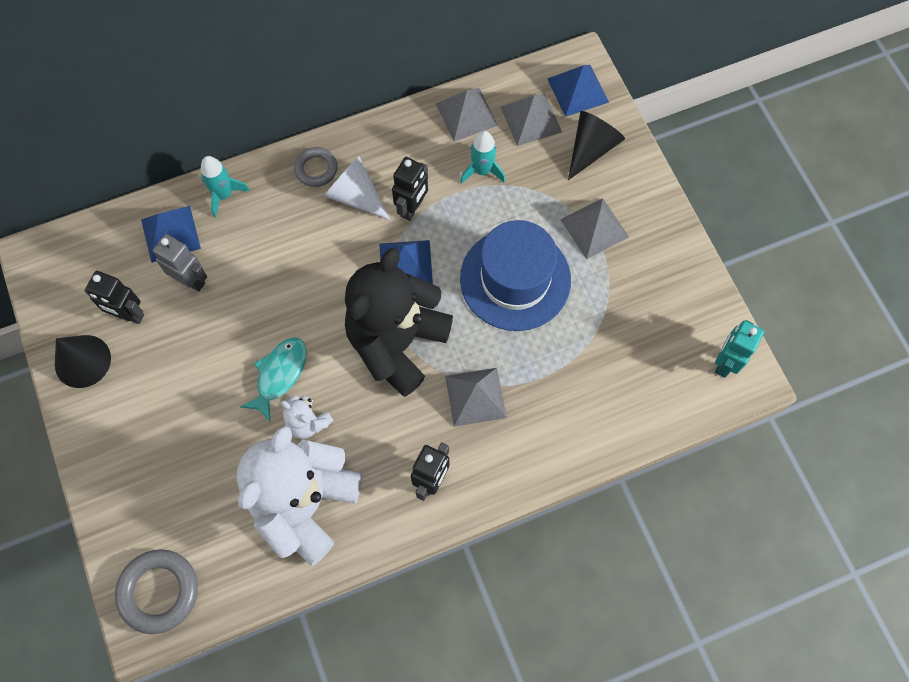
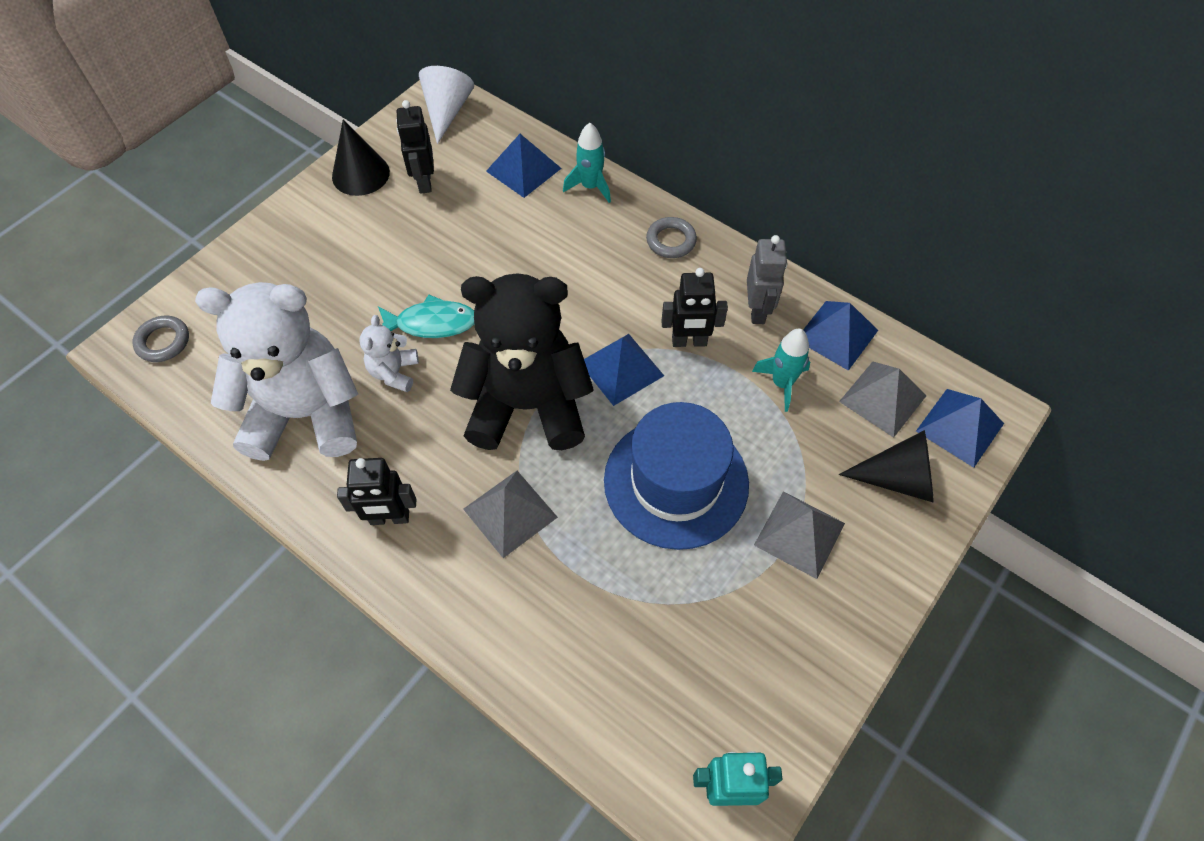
camera: 60 degrees right, 10 degrees down
grey ring [115,549,198,634] -> grey ring [132,316,189,362], size x0.62
grey robot [153,234,207,292] -> grey robot moved to [747,235,787,324]
white cone [324,156,390,220] -> white cone moved to [419,66,474,144]
grey pyramid [435,88,498,142] -> blue pyramid [803,301,878,371]

